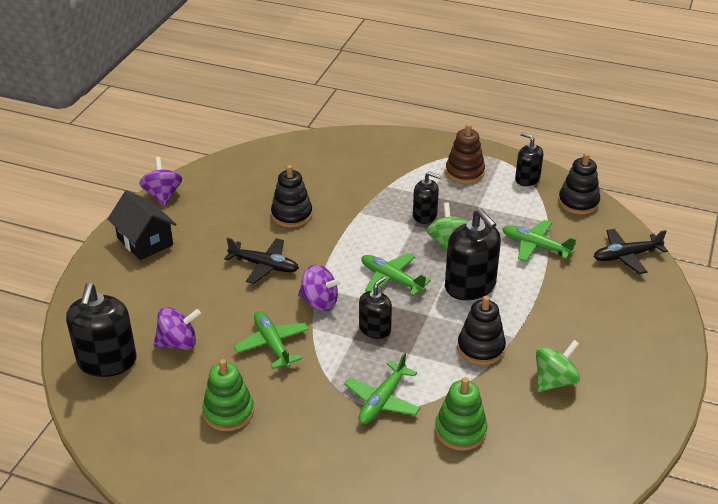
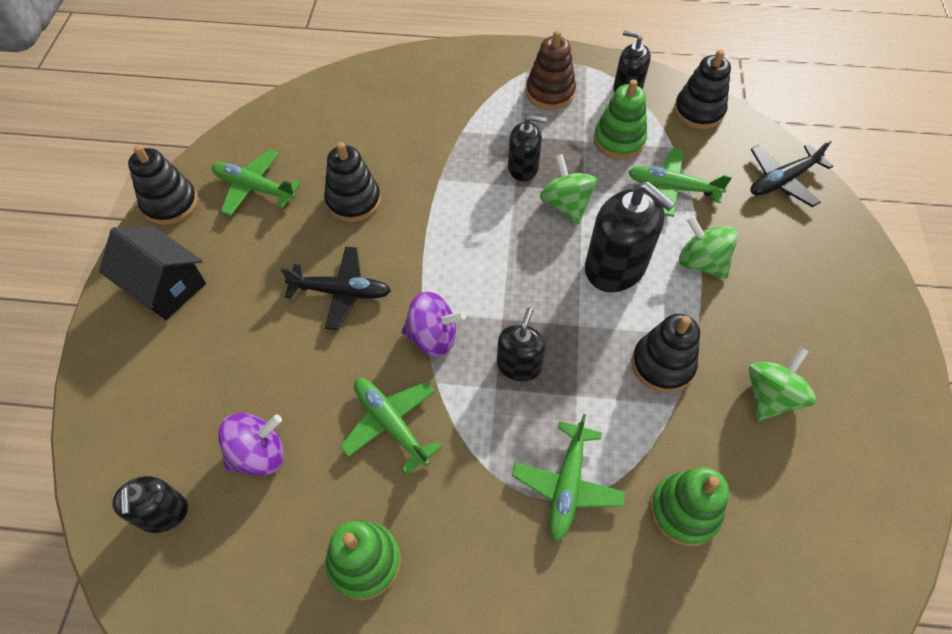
camera: 15 degrees left, 20 degrees up
black soap dispenser [66,283,137,377] -> black soap dispenser [112,476,188,533], size x0.59
purple spinning top [139,157,182,207] -> black stacking toy [128,145,198,225]
green plane [361,253,431,296] -> green plane moved to [212,149,301,216]
none -> green stacking toy [594,79,647,159]
none -> green spinning top [679,215,738,279]

